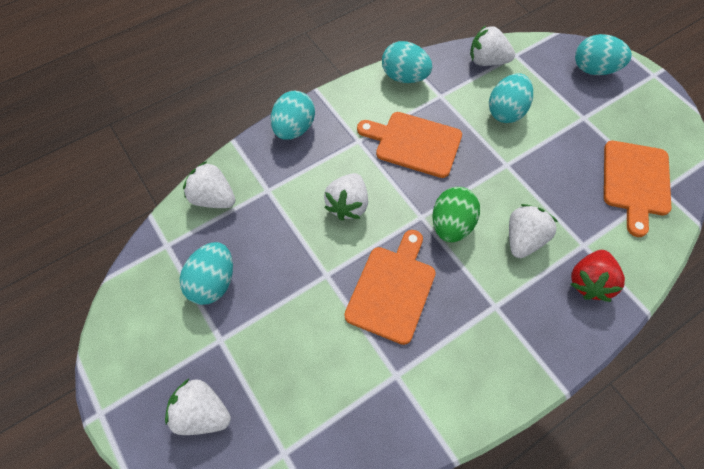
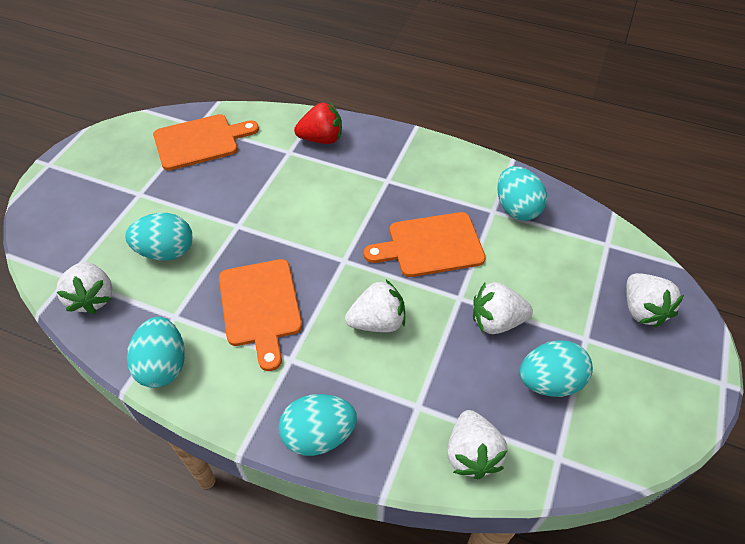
camera: 125 degrees left, 10 degrees down
green egg [432,187,480,242] -> none
white strawberry [509,204,558,258] -> white strawberry moved to [473,282,533,334]
turquoise egg [575,34,632,75] -> turquoise egg moved to [497,166,547,221]

